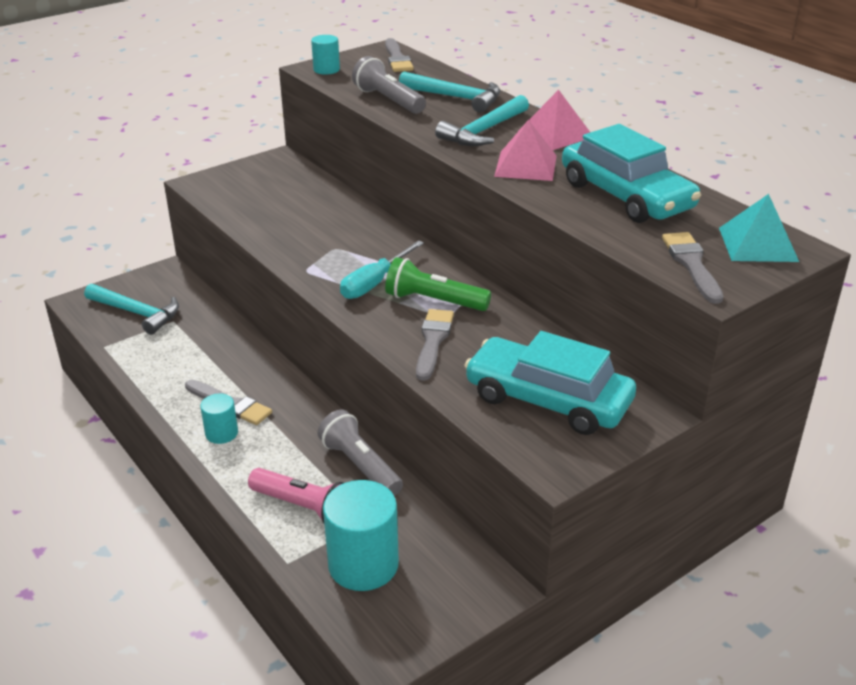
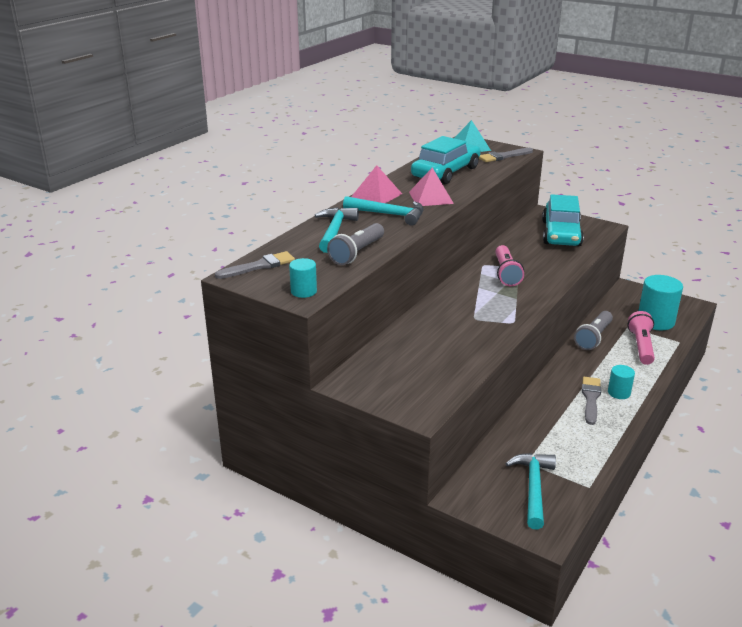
camera: 110 degrees left, 5 degrees down
turquoise screwdriver [340,240,424,299] -> none
green flashlight [385,257,491,311] -> pink flashlight [495,245,524,286]
grey brush [416,309,454,381] -> none

